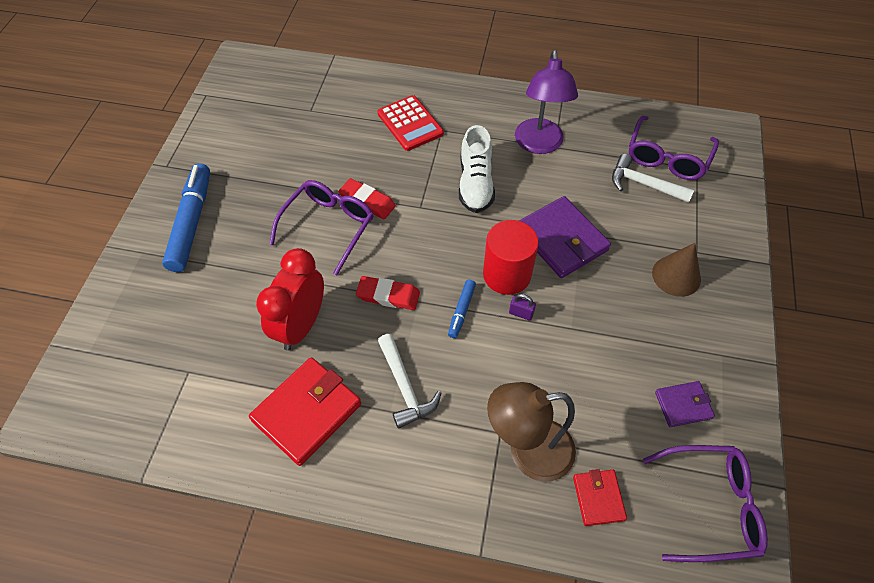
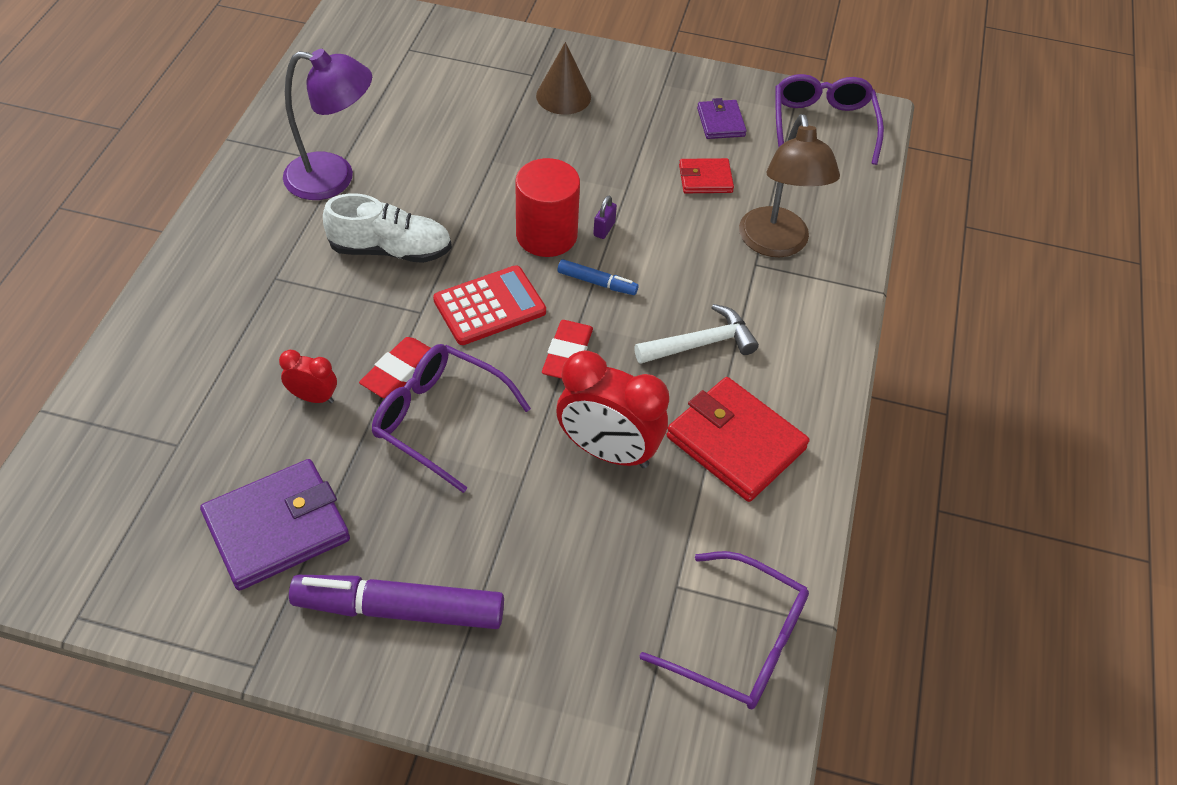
camera: 90 degrees left, 5 degrees down
blue marker [162,163,210,272] -> purple marker [289,575,504,629]
red calculator [377,95,444,151] -> red calculator moved to [433,265,546,345]
purple wallet [519,196,611,278] -> purple wallet moved to [200,459,350,591]
red wallet [573,469,627,526] -> red wallet moved to [679,158,734,193]
white hammer [612,154,694,203] -> none
purple glasses [629,116,719,180] -> purple glasses moved to [640,551,809,709]
none -> red clock [279,350,337,403]

